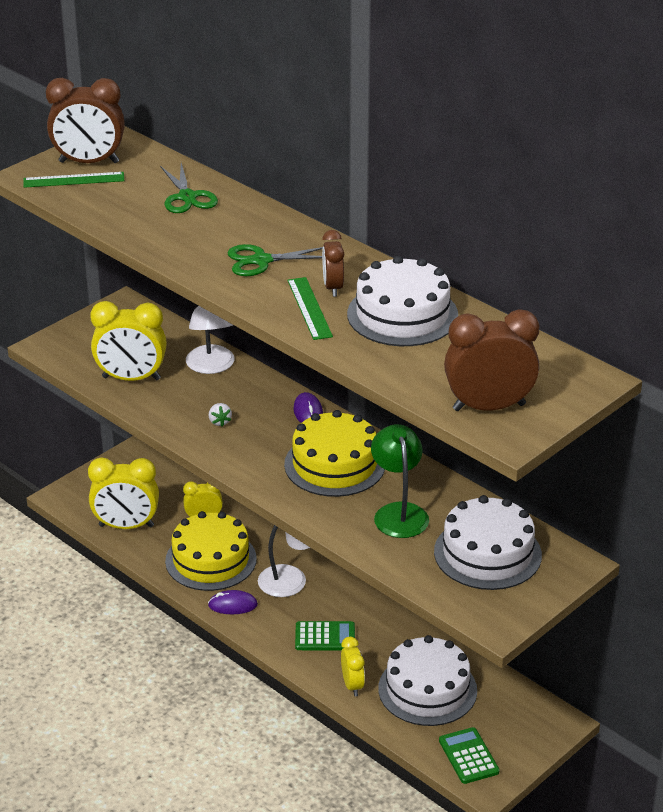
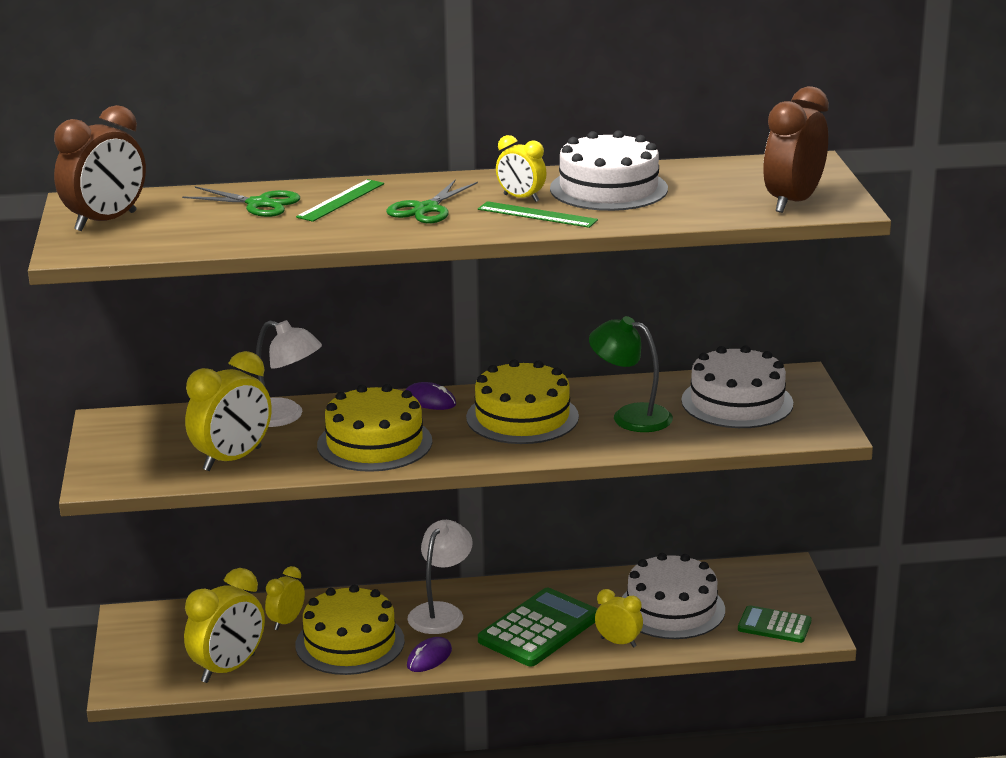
camera: 50 degrees left, 10 degrees down
green ruler [23,172,124,188] -> green ruler moved to [296,179,384,222]
white strawberry [209,403,232,427] -> yellow cake [317,384,432,472]
green calculator [295,621,355,650] -> green calculator [478,588,597,666], size x1.70
brown clock [322,230,344,297] -> yellow clock [496,135,547,202]

